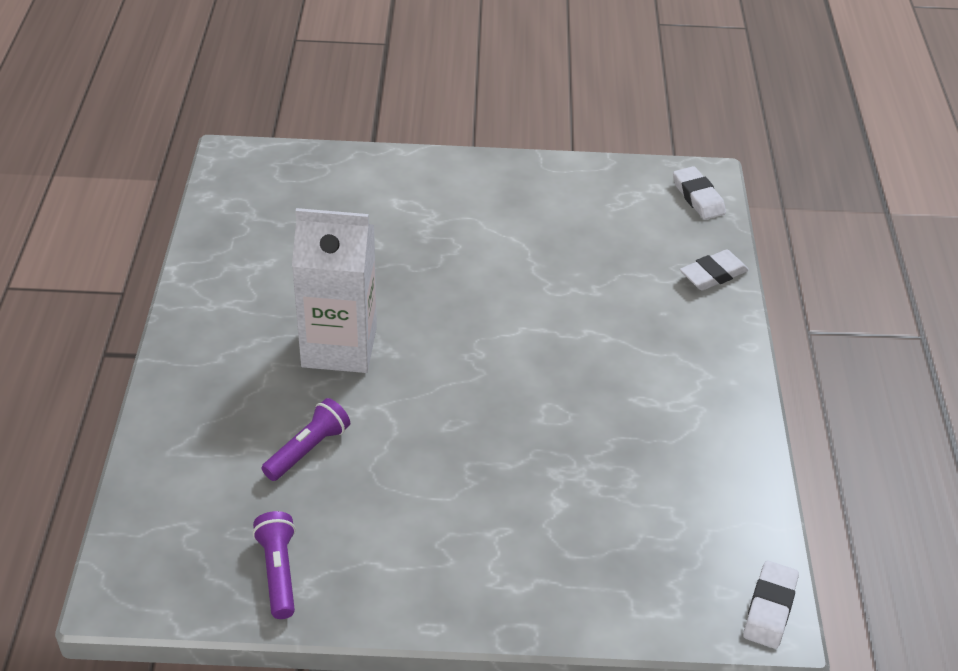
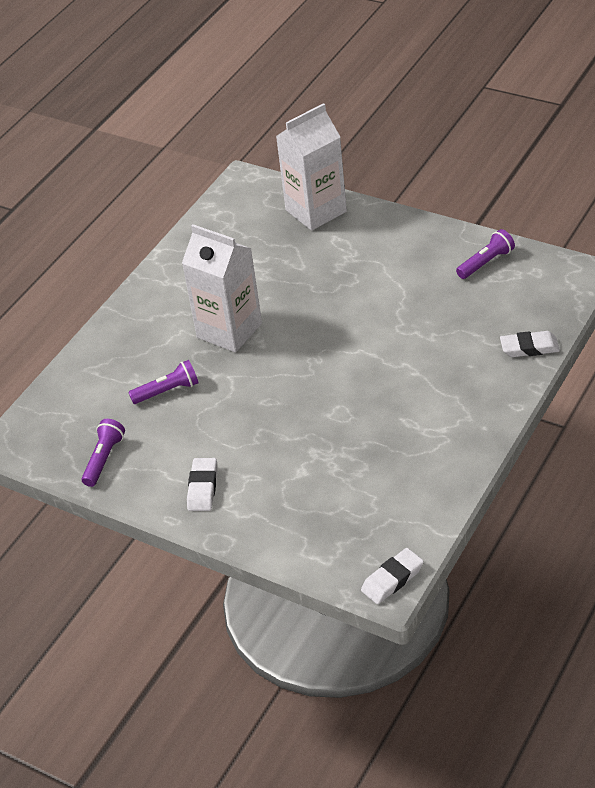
camera: 35 degrees right, 0 degrees up
white eraser [673,166,726,220] -> white eraser moved to [187,458,217,511]
none -> white carton [276,103,347,231]
none -> purple flashlight [456,229,515,279]

